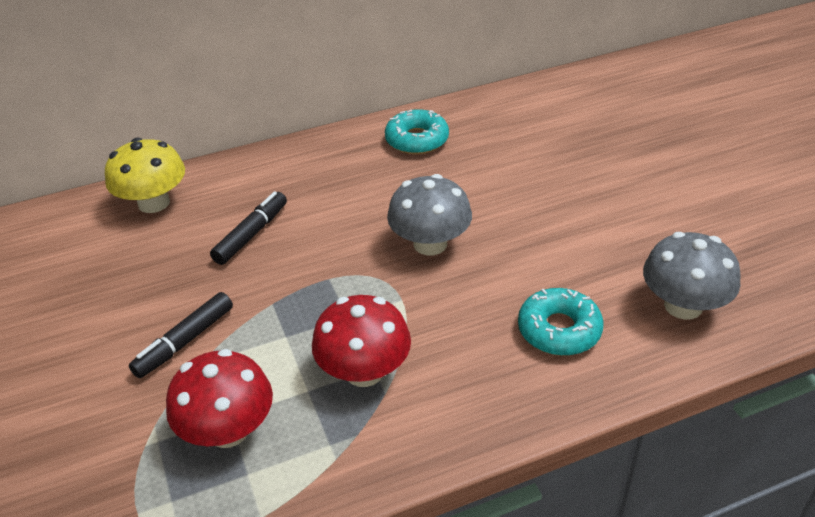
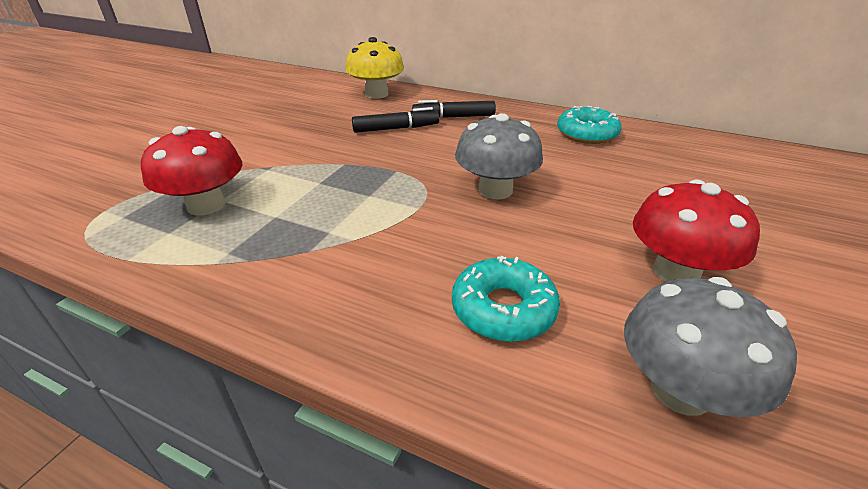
camera: 45 degrees right, 5 degrees down
black marker [129,292,233,378] -> black marker moved to [412,100,496,118]
red mushroom [312,295,411,387] -> red mushroom moved to [633,179,760,282]

